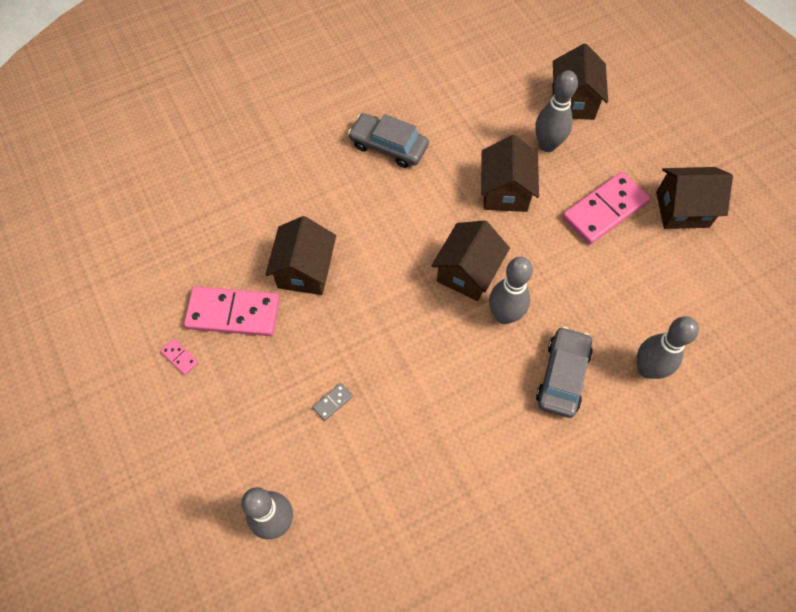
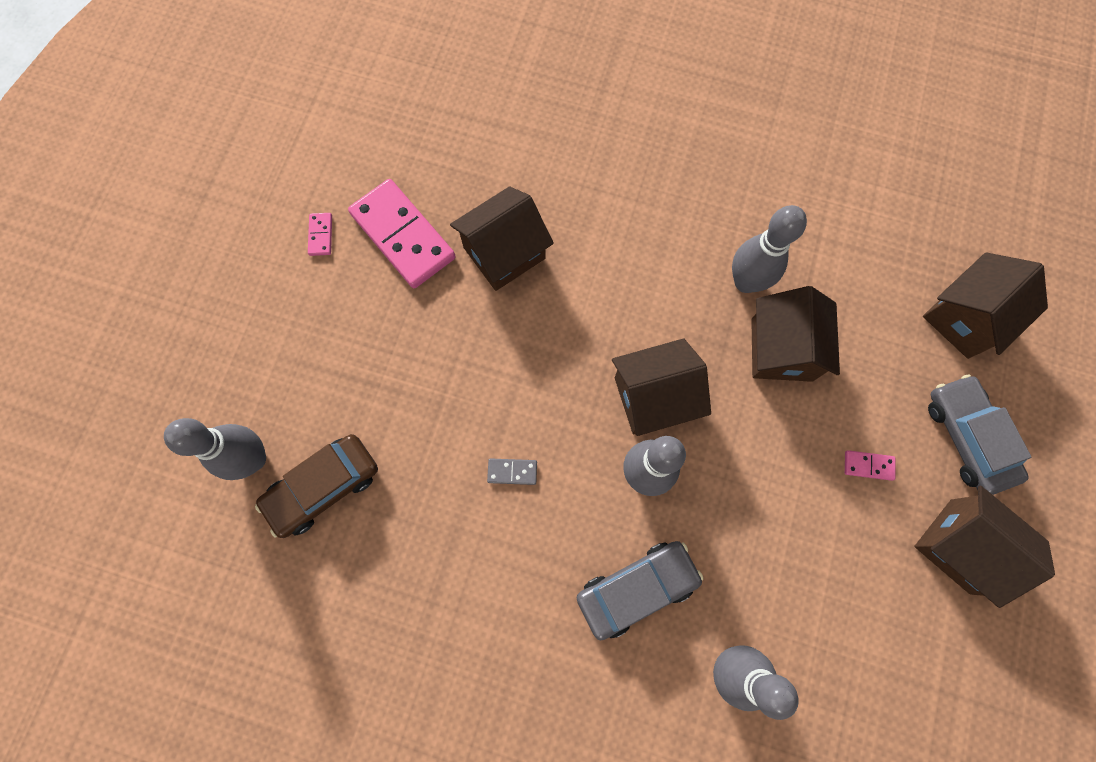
camera: 45 degrees right, 10 degrees up
grey domino [312,383,353,421] -> grey domino moved to [487,458,537,485]
grey car [348,113,429,168] -> grey car moved to [928,374,1032,495]
brown house [481,135,539,212] -> brown house turned 45 degrees counterclockwise [751,286,840,382]
grey bowling pin [535,70,578,152] -> grey bowling pin moved to [732,205,807,293]
pink domino [562,172,650,245] -> pink domino [845,450,896,481], size x0.41
none -> brown car [255,434,378,538]

